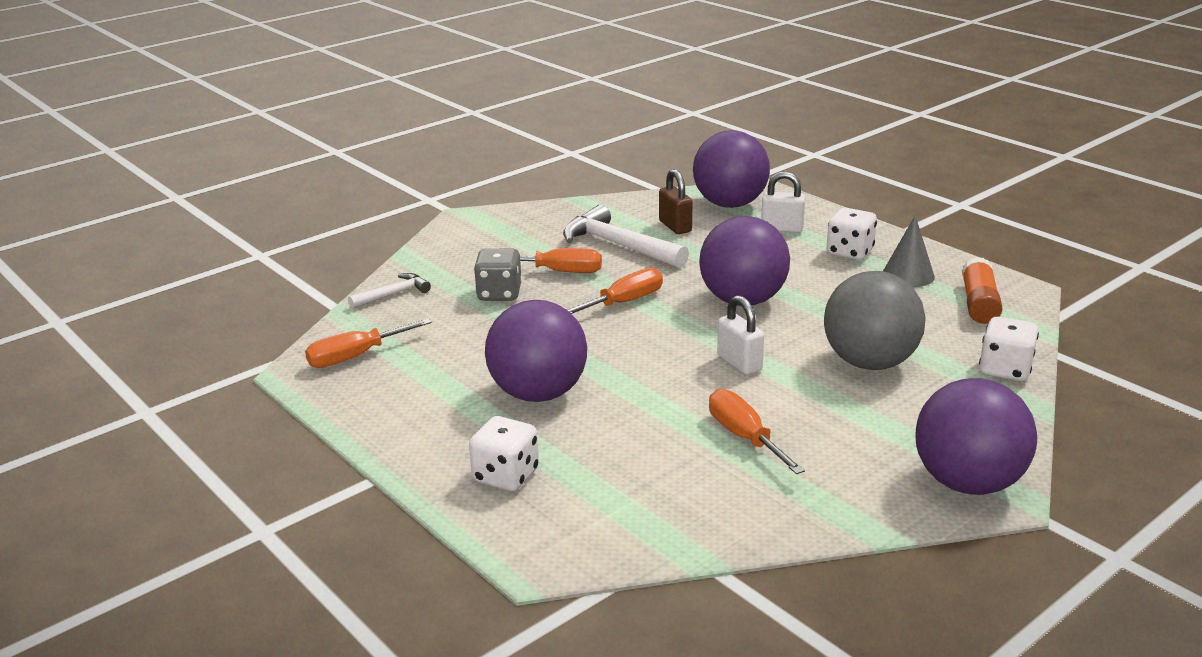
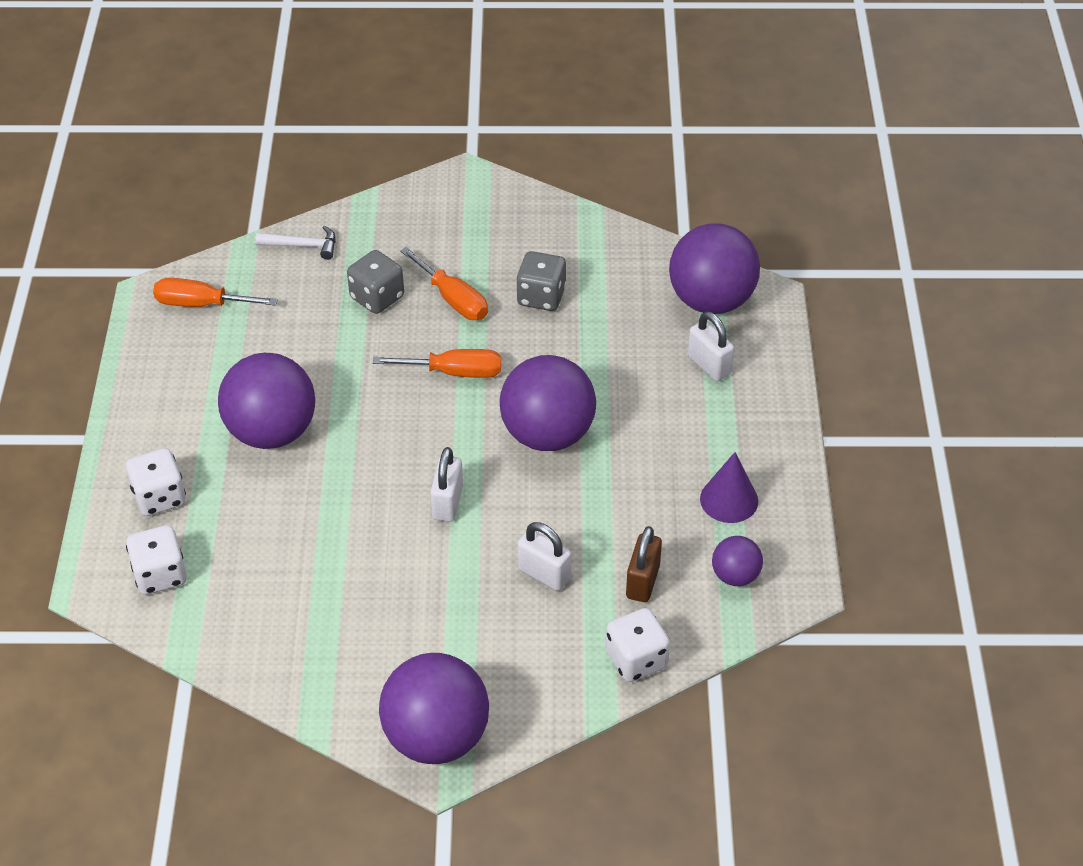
camera: 40 degrees right, 20 degrees up
white hammer [563,204,689,268] -> grey dice [516,251,566,311]
brown padlock [659,169,693,234] -> brown padlock moved to [626,526,662,602]
orange screwdriver [709,389,805,474] -> none
grey ball [824,271,926,370] -> white padlock [517,522,571,591]
white dice [826,208,877,260] -> white dice moved to [126,525,187,595]
grey cone [883,215,935,287] -> purple cone [700,452,758,523]
orange glue stick [962,257,1003,324] -> purple ball [712,536,763,586]

